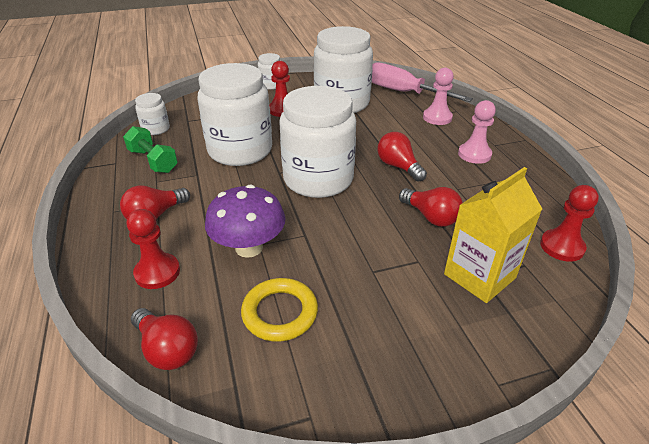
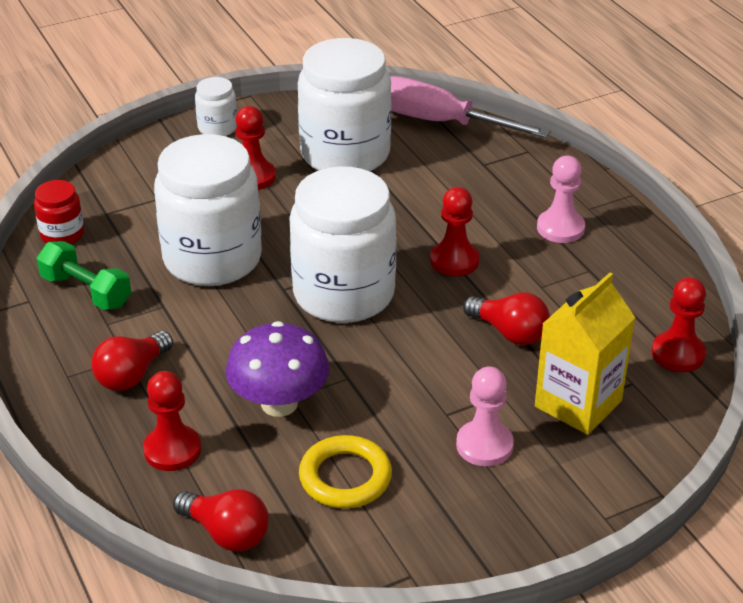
camera: 10 degrees left, 0 degrees up
white jar [135,93,170,135] -> red jar [34,180,84,244]
red light bulb [377,132,427,182] -> red pawn [430,187,479,276]
pink pawn [423,68,454,125] -> pink pawn moved to [456,366,514,466]

